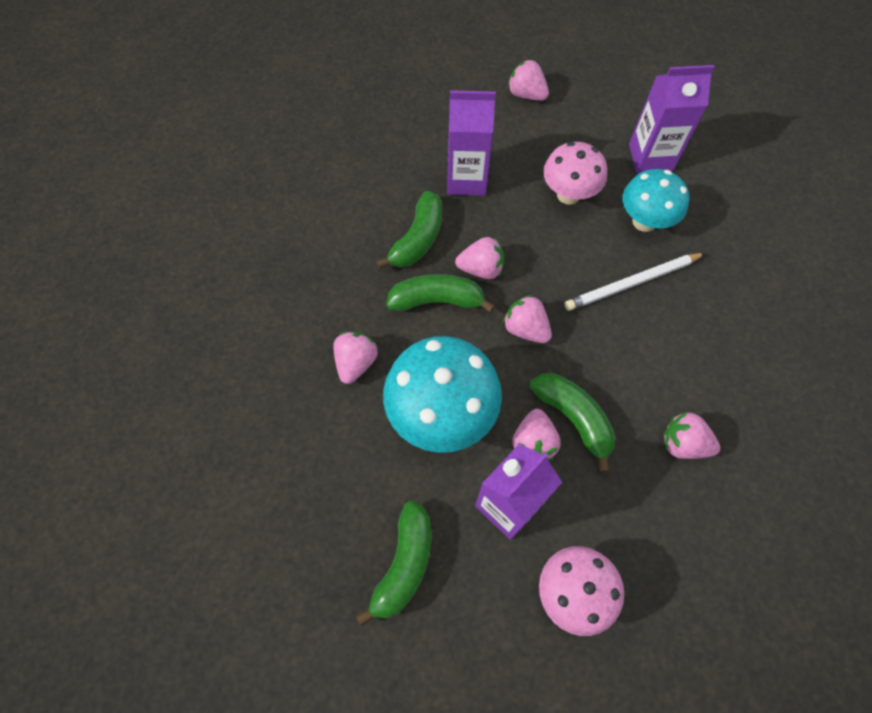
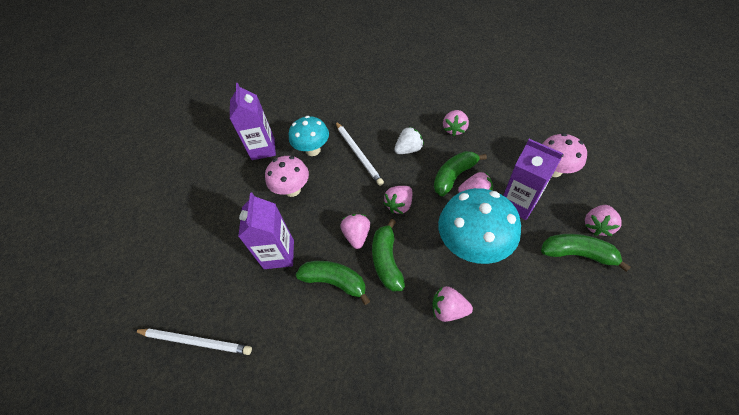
camera: 90 degrees left, 10 degrees down
pink strawberry [508,59,549,101] -> pink strawberry moved to [585,205,622,236]
none -> white pencil [134,329,252,355]
none -> white strawberry [394,127,424,154]

